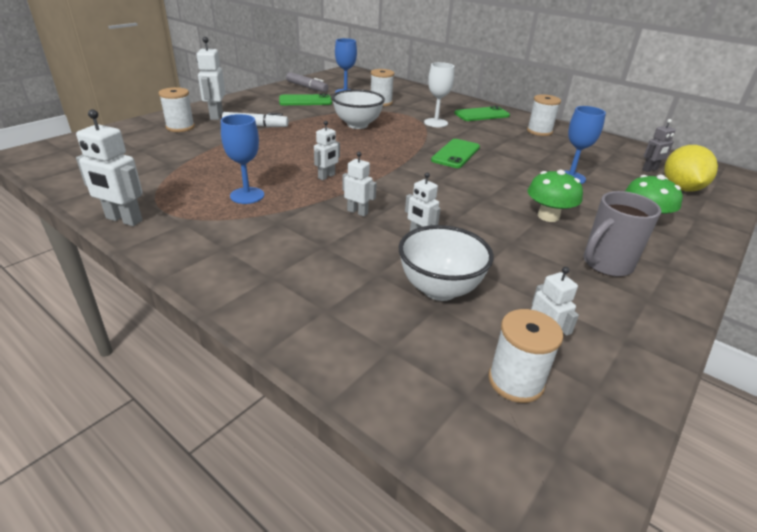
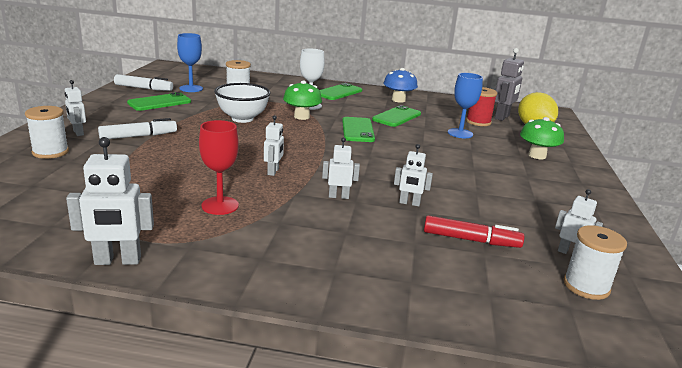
camera: 30 degrees left, 10 degrees down
white robot [196,37,225,120] -> white robot [65,80,86,136], size x0.62
blue goblet [221,114,264,204] -> red goblet [199,120,239,215]
grey marker [286,72,329,92] -> white marker [114,74,173,91]
white bowl [399,225,494,301] -> red marker [424,215,524,248]
white spool [527,94,561,136] -> blue mushroom [384,68,418,103]
green mushroom [528,170,583,222] -> green mushroom moved to [283,80,322,120]
grey mug [584,191,661,277] -> none
grey robot [642,119,676,172] -> grey robot [495,48,524,121], size x1.62
none -> green phone [372,105,421,127]
none -> red spool [466,87,497,126]

